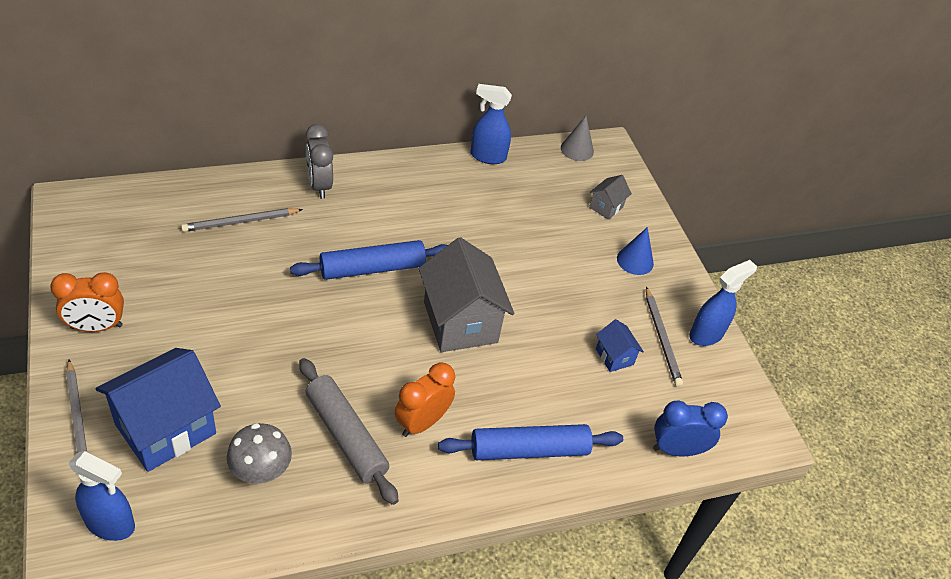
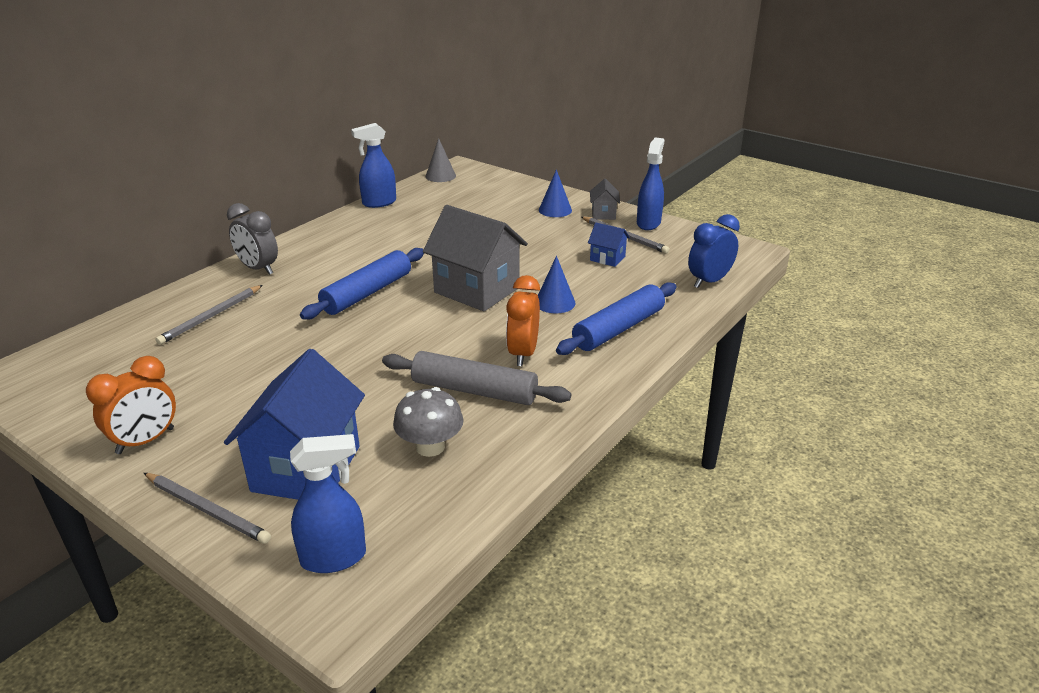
camera: 30 degrees left, 15 degrees down
grey house [589,175,632,220] -> grey house moved to [590,178,620,220]
none -> blue cone [538,256,576,313]

